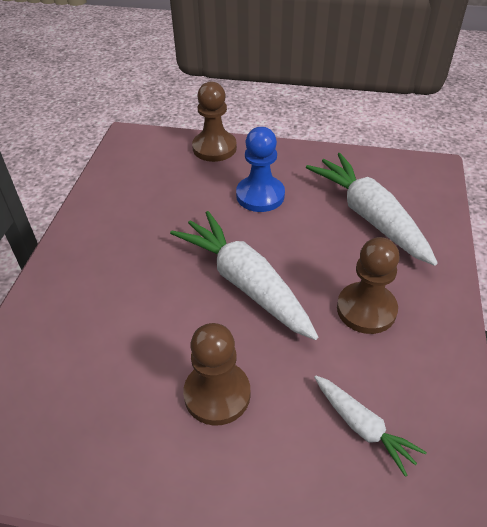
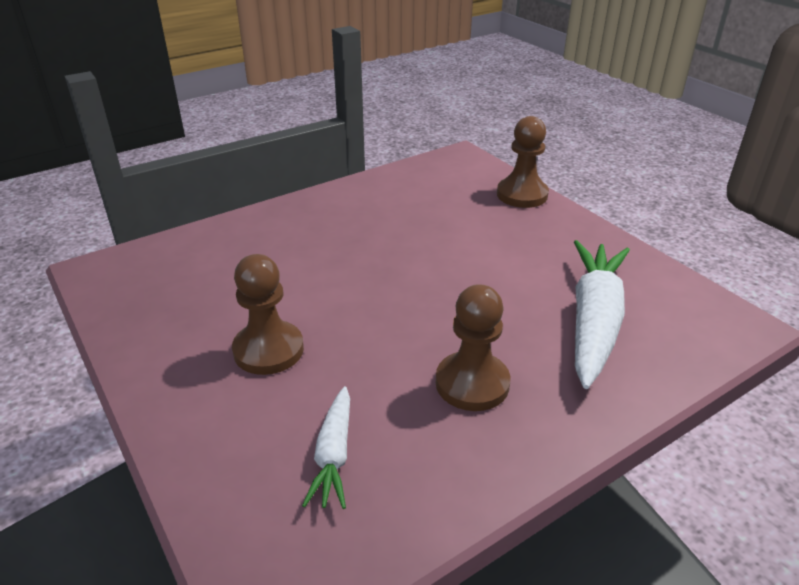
camera: 45 degrees right, 10 degrees down
white carrot [170,211,318,340] -> none
blue pawn [236,127,285,212] -> none

